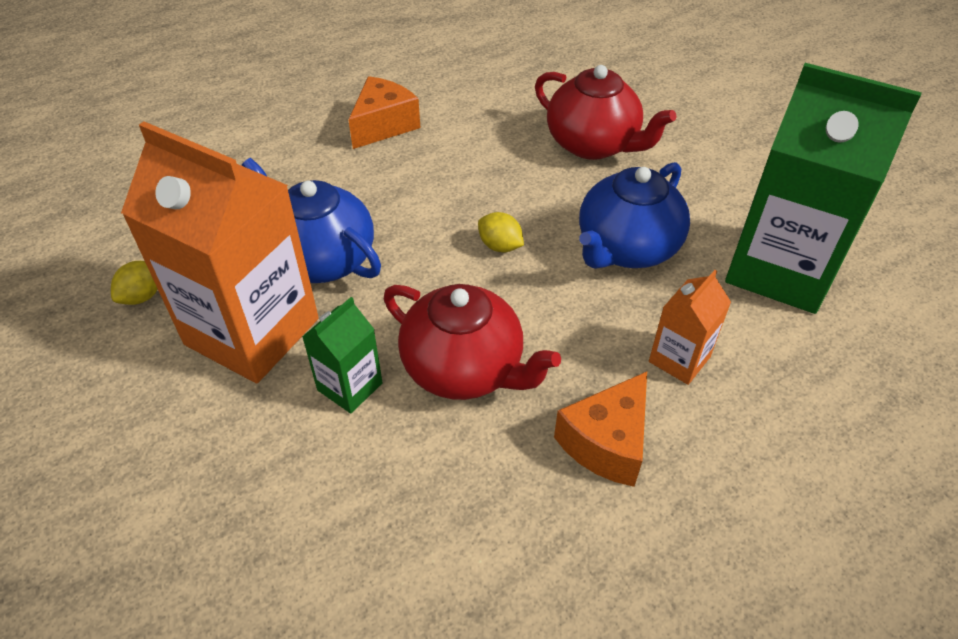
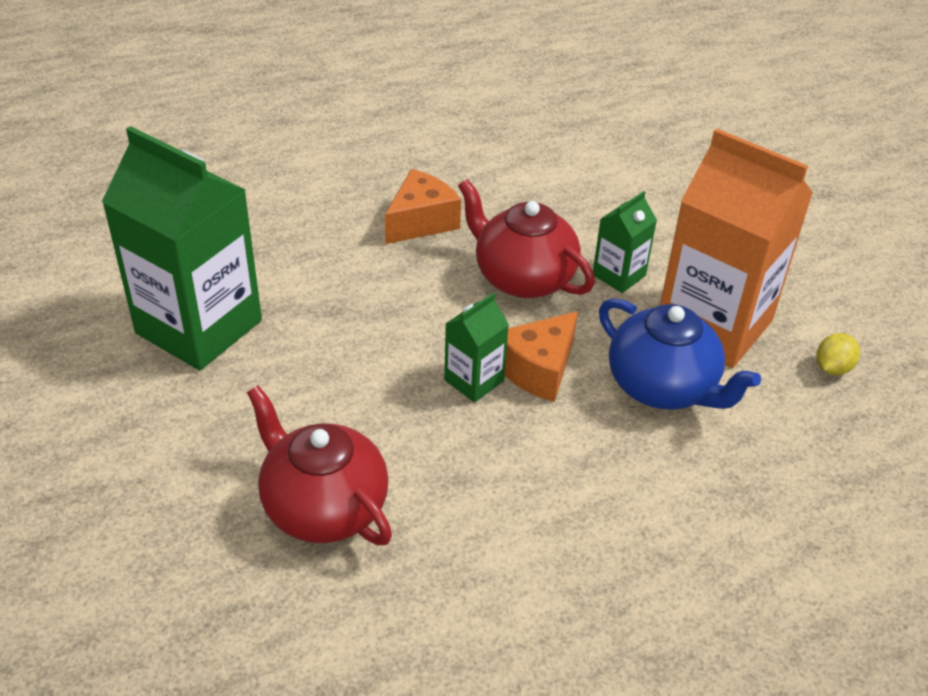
camera: 175 degrees left, 5 degrees down
orange cheese [348,76,420,149] -> orange cheese moved to [505,311,578,402]
yellow lemon [478,212,524,252] -> green carton [444,293,509,402]
blue teapot [579,162,690,269] -> none
orange carton [649,270,731,385] -> none

